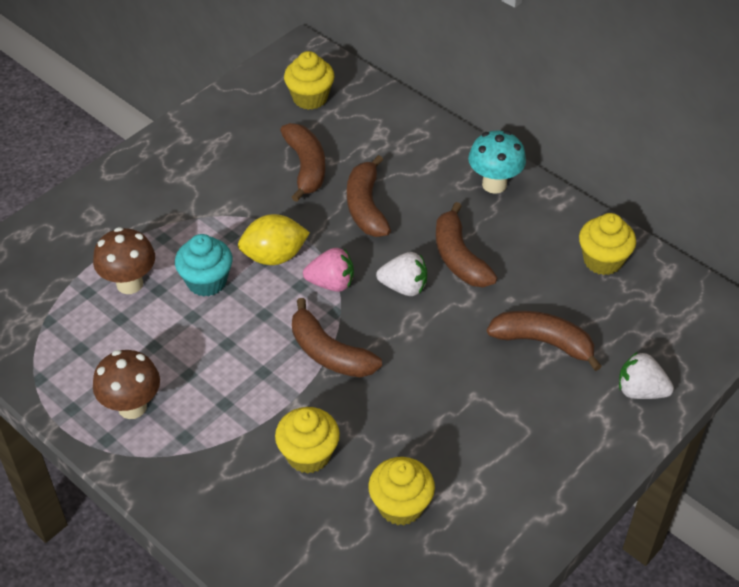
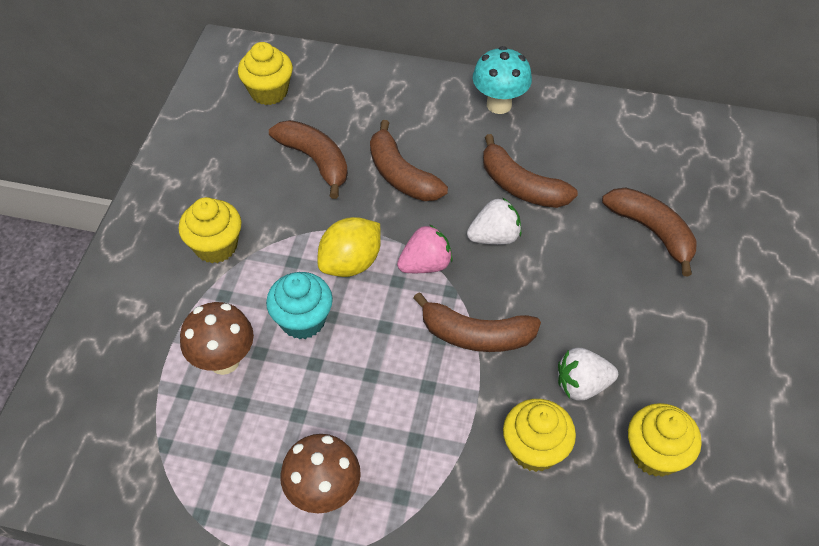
camera: 30 degrees left, 5 degrees up
brown banana [487,311,602,371] -> brown banana turned 60 degrees clockwise [602,187,697,276]
yellow cupcake [579,213,636,275] -> yellow cupcake moved to [179,197,241,263]
white strawberry [619,352,674,399] -> white strawberry moved to [558,348,618,400]

